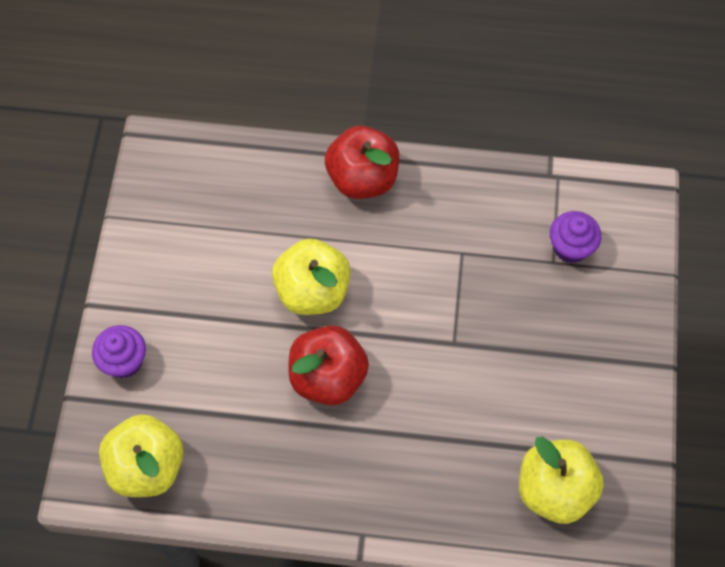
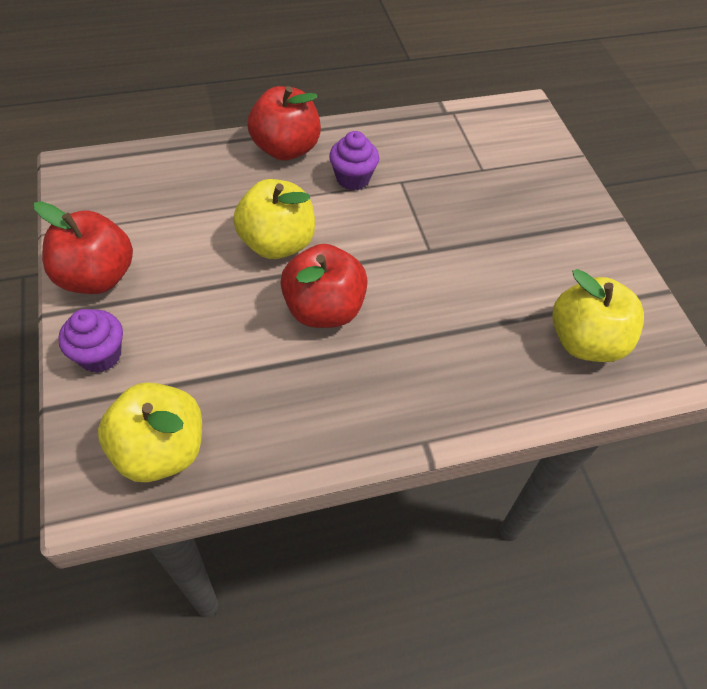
camera: 25 degrees left, 10 degrees down
purple cupcake [550,211,601,263] -> purple cupcake moved to [329,131,379,190]
none -> red apple [34,201,133,294]

